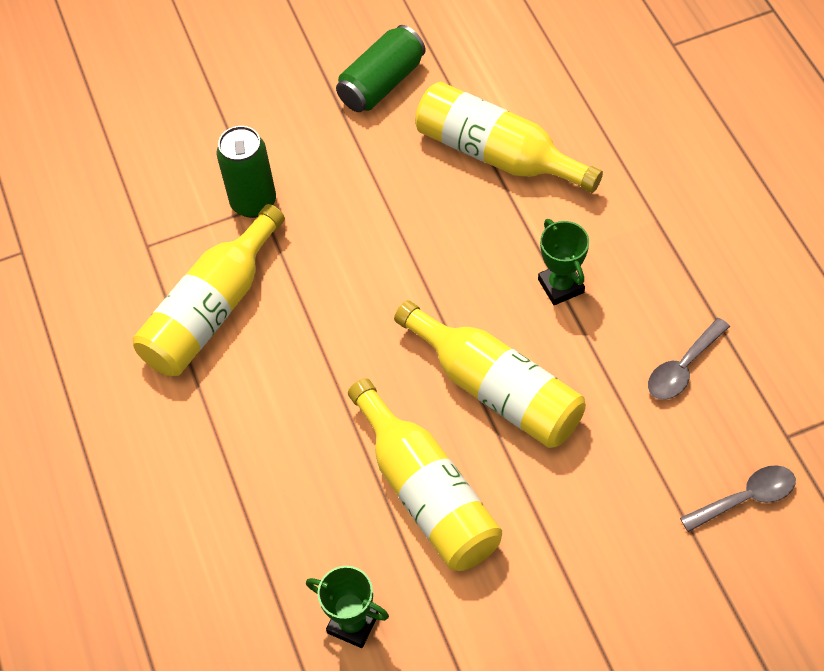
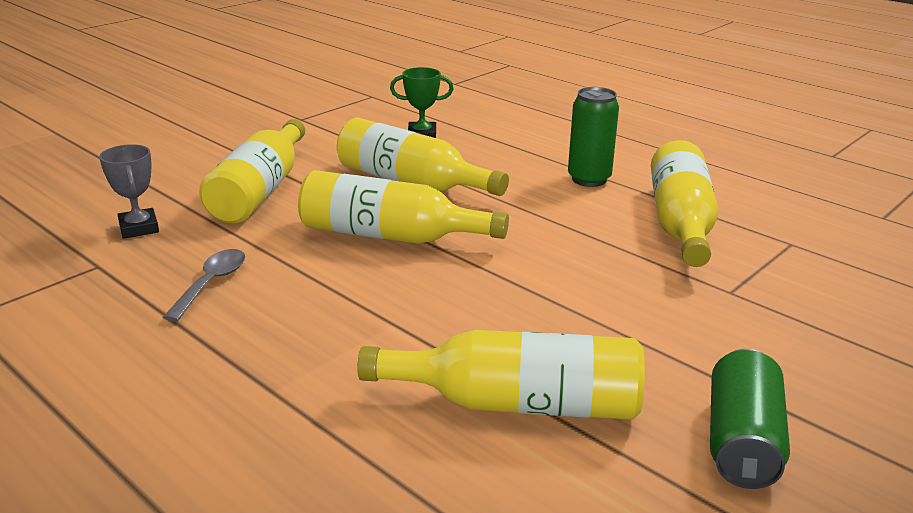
camera: 150 degrees right, 30 degrees down
green can [216,126,276,218] -> green can moved to [568,87,619,187]
green trophy [538,219,589,305] -> none
grey spoon [680,465,796,532] -> grey trophy [99,144,159,239]
none -> yellow bottle [199,119,305,223]

